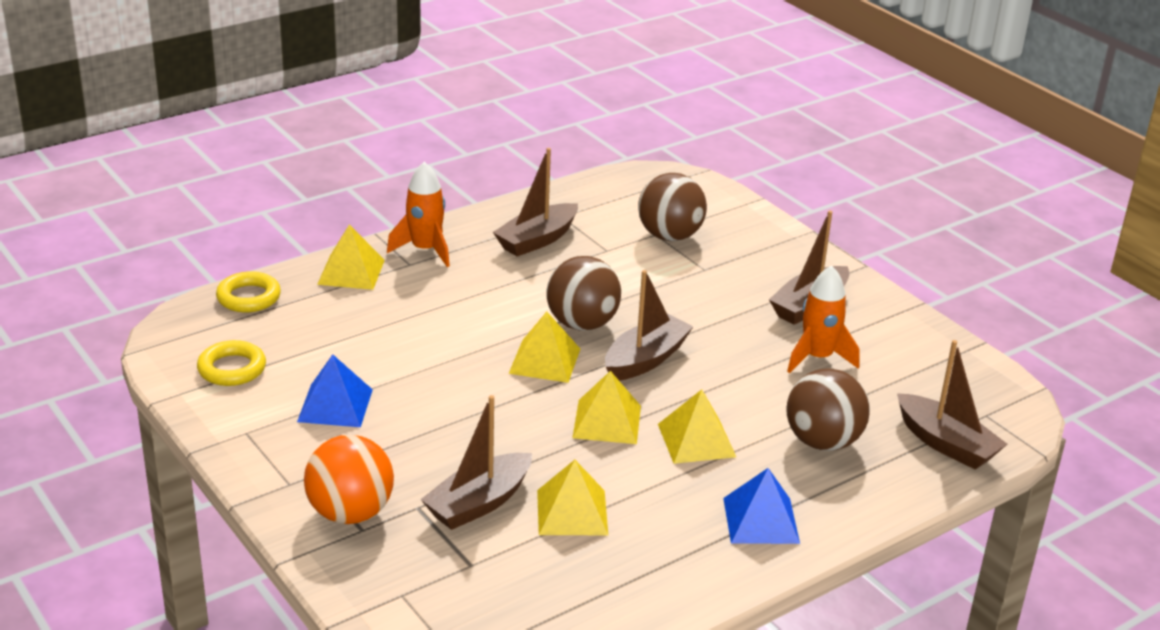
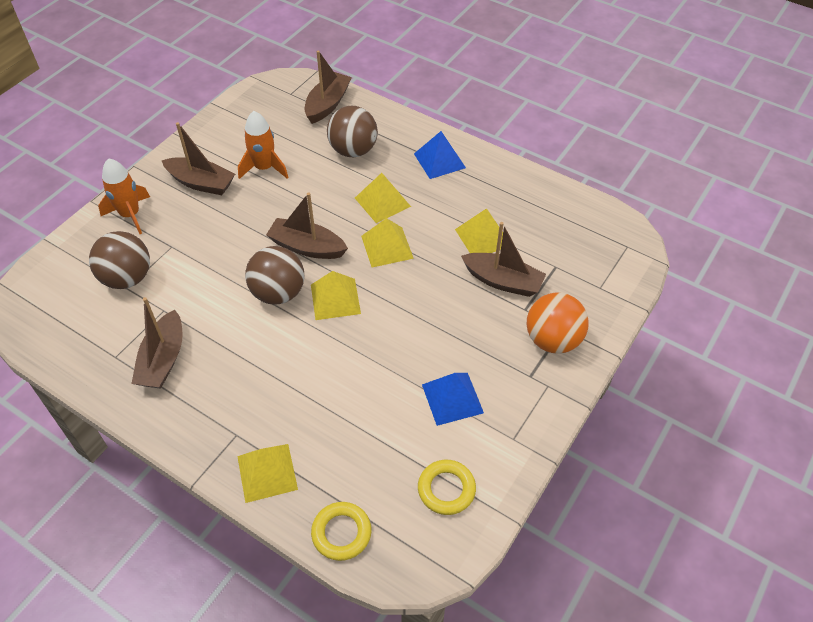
camera: 110 degrees left, 20 degrees up
orange rocket [387,162,450,267] -> orange rocket moved to [98,158,150,234]
brown boat [493,148,578,256] -> brown boat turned 75 degrees clockwise [131,297,183,389]

